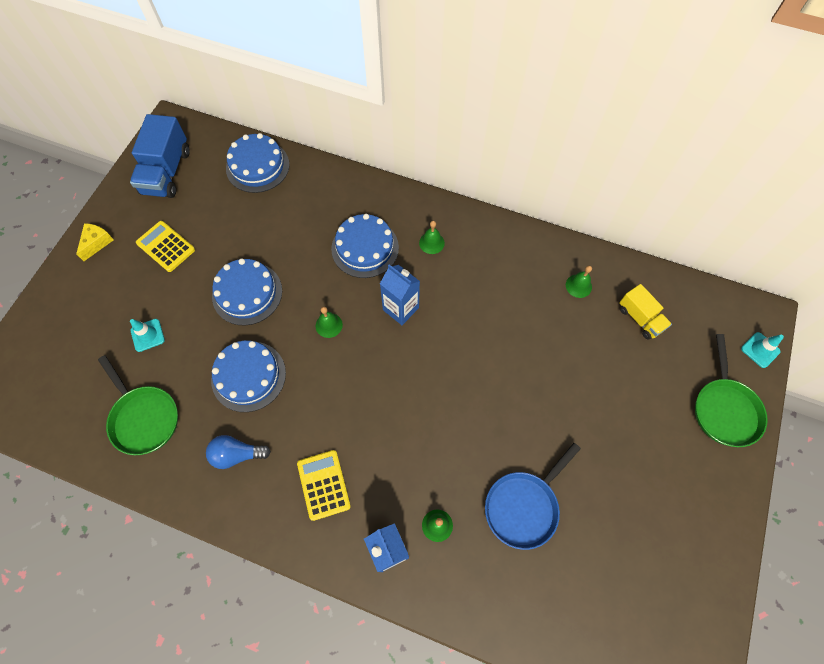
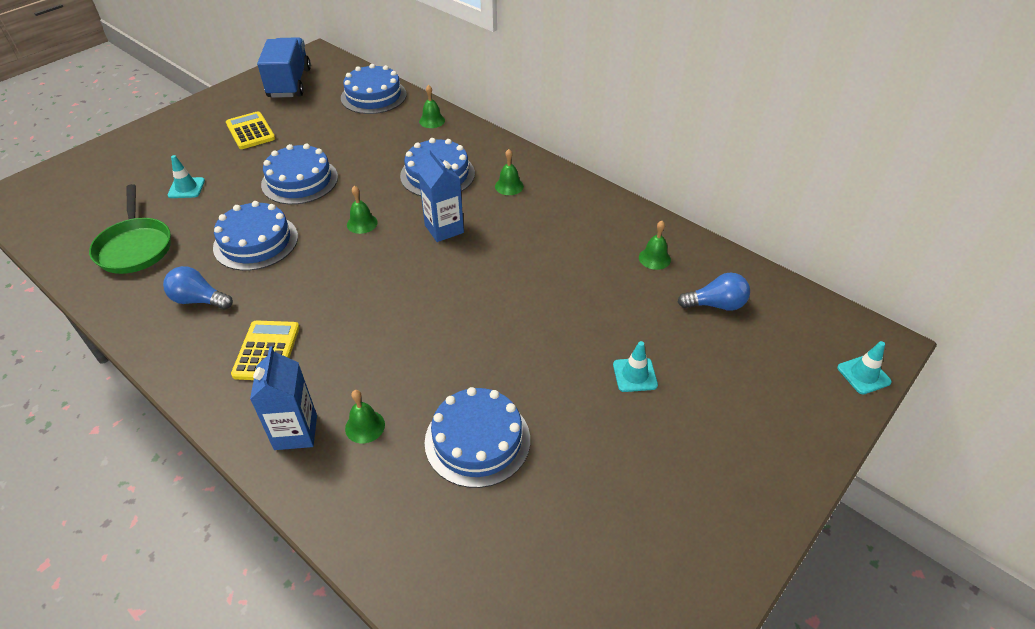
camera: 20 degrees right, 20 degrees down
yellow cheese [76,223,114,261] -> none
blue truck [130,114,190,198] -> blue truck turned 150 degrees clockwise [257,37,311,98]
blue pan [485,443,581,550] -> blue cake [425,387,530,488]
yellow truck [619,284,672,340] -> blue light bulb [678,273,750,311]
green pan [695,334,768,447] -> none
none -> green bell [419,85,445,128]
none -> turquoise traffic cone [613,341,658,392]

